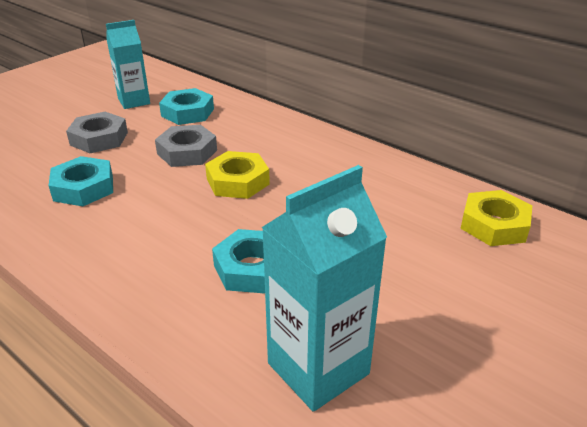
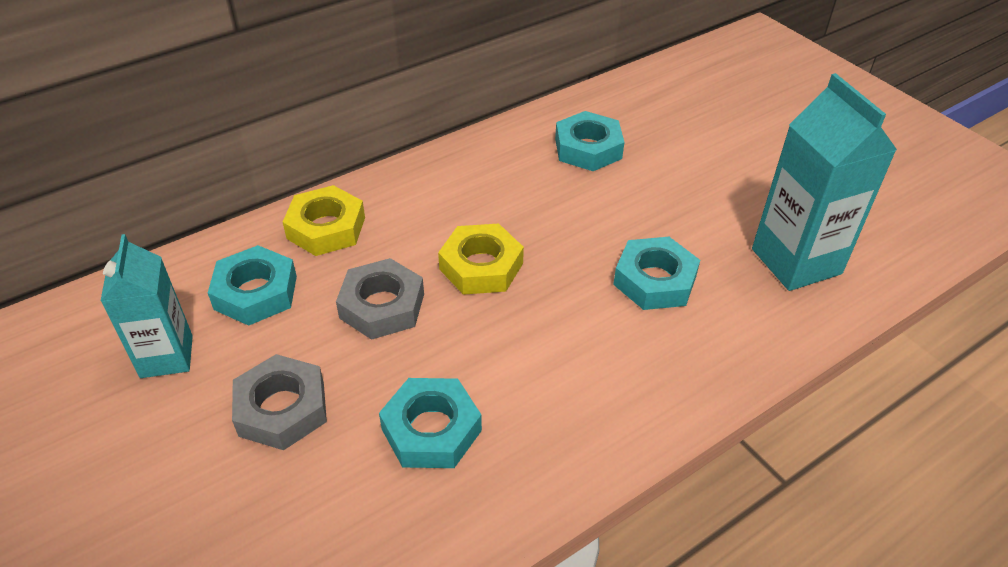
camera: 75 degrees left, 10 degrees up
yellow nut [460,190,532,246] -> yellow nut moved to [283,185,365,256]
none -> turquoise nut [555,111,625,171]

